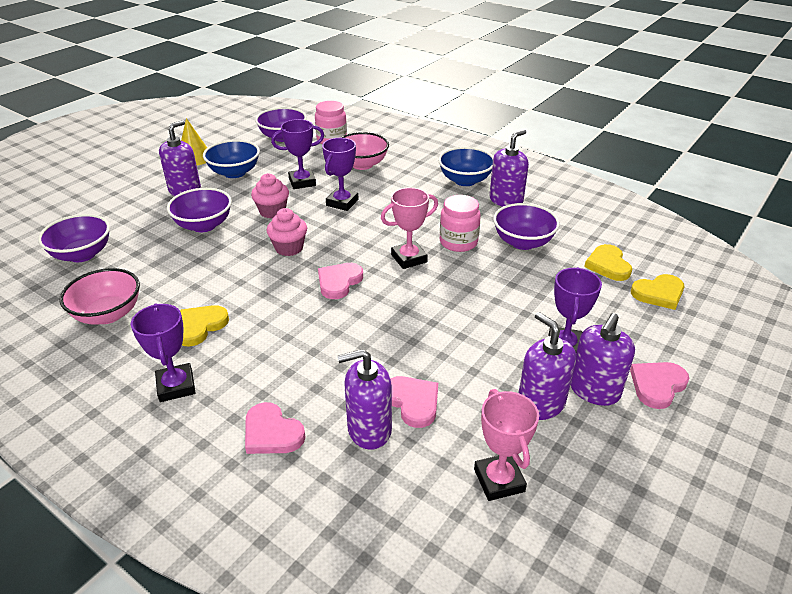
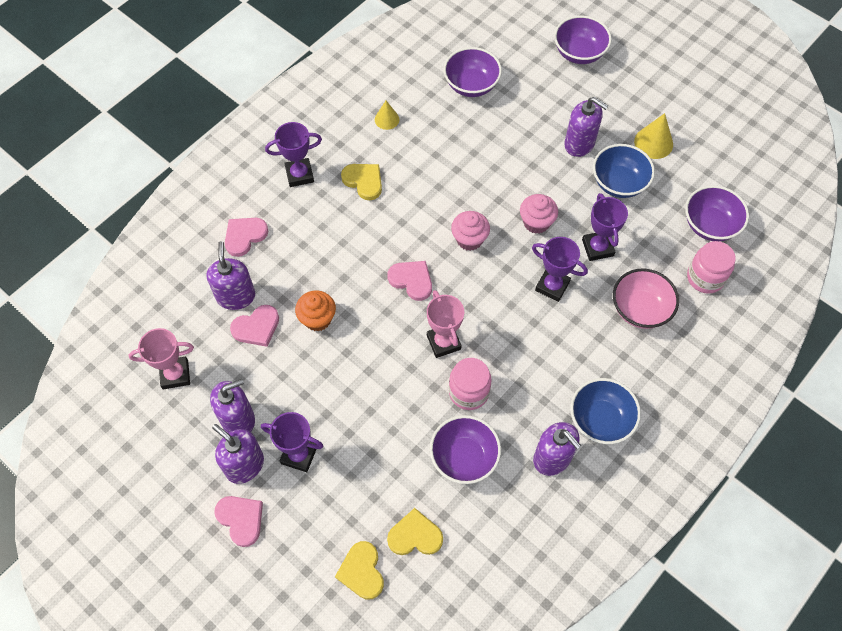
camera: 95 degrees right, 25 degrees up
pink bowl [60,268,140,325] -> yellow cone [375,101,399,130]
purple bowl [167,188,232,232] -> purple bowl moved to [554,16,612,64]
none -> orange cupcake [295,290,336,331]

